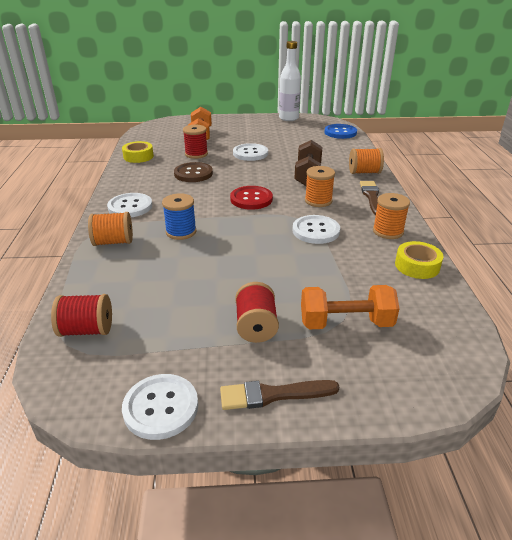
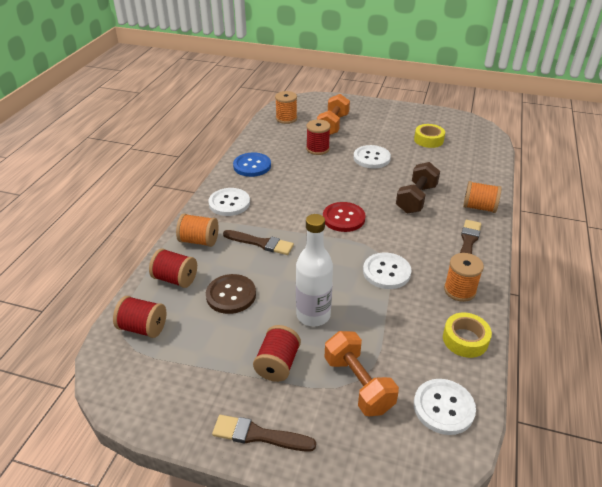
camera: 20 degrees right, 5 degrees up
yellow tape [122,141,154,163] -> yellow tape moved to [414,124,445,148]
white button [122,374,198,440] -> white button moved to [414,379,476,435]
blue spool [162,193,196,240] -> brown brush [223,230,294,255]
brown button [174,162,213,182] -> brown button moved to [206,274,256,314]
white bottle [279,41,301,121] -> white bottle moved to [296,214,333,326]
orange dumbbell [301,285,400,329] -> orange dumbbell turned 45 degrees clockwise [324,331,399,417]
orange spool [305,166,335,207] -> orange spool moved to [275,91,297,124]
blue button [324,124,357,139] -> blue button moved to [233,153,271,177]
none -> red spool [149,248,197,288]

